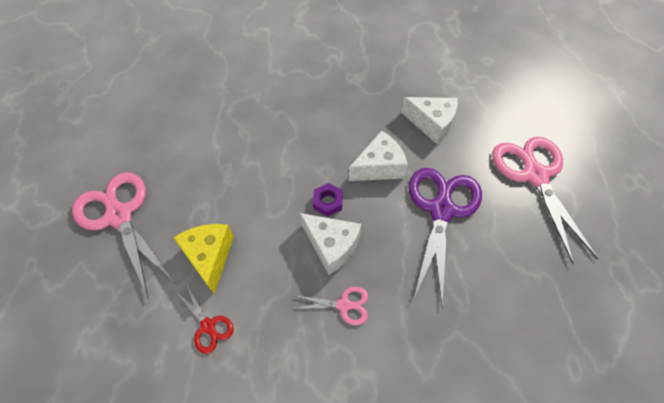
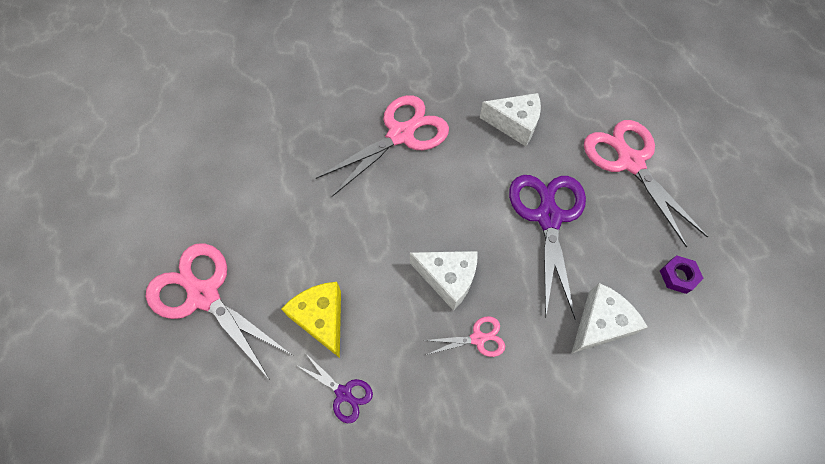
camera: 15 degrees left, 5 degrees up
red scissors [176,283,234,354] -> purple scissors [296,354,373,423]
purple nut [313,183,343,217] -> purple nut moved to [660,255,704,294]
white cheese [349,130,408,181] -> white cheese moved to [571,283,648,354]
none -> pink scissors [316,95,449,197]

